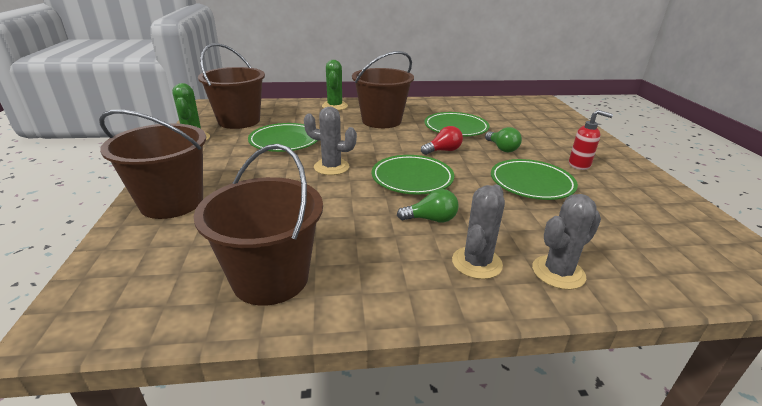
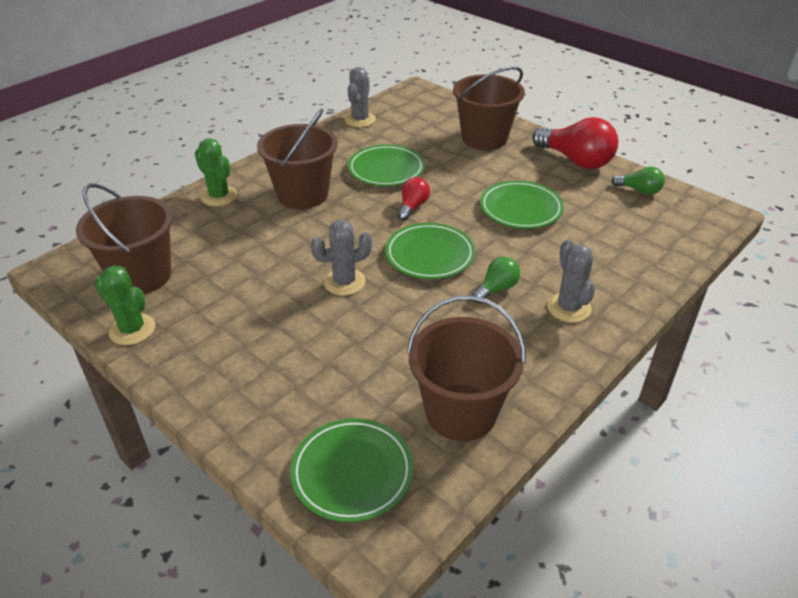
camera: 40 degrees left, 10 degrees up
brown bucket [99,110,206,219] -> brown bucket moved to [453,66,525,150]
green plate [248,123,318,152] -> green plate moved to [290,418,413,522]
green light bulb [485,127,522,152] -> green light bulb moved to [611,167,665,195]
grey cactus [532,194,601,290] -> grey cactus moved to [345,67,376,127]
red soap dispenser [569,110,613,170] -> none
none -> red light bulb [532,117,618,169]

